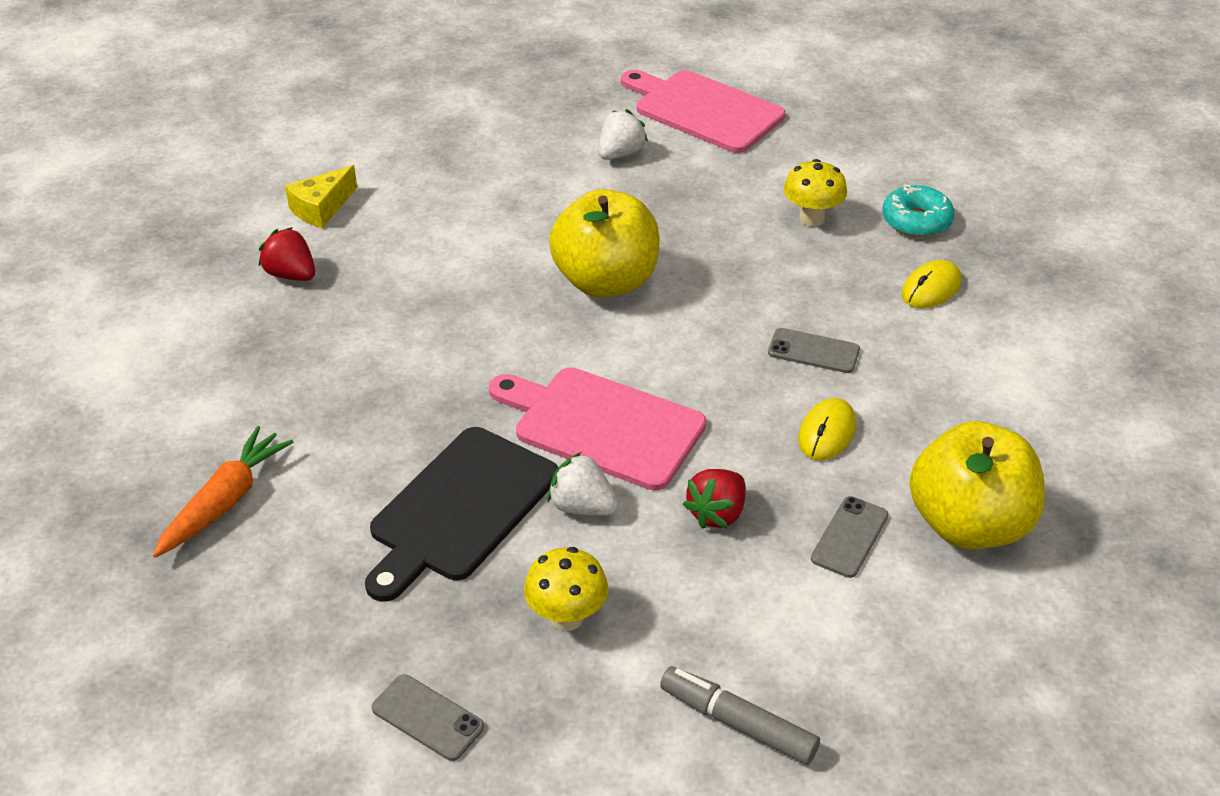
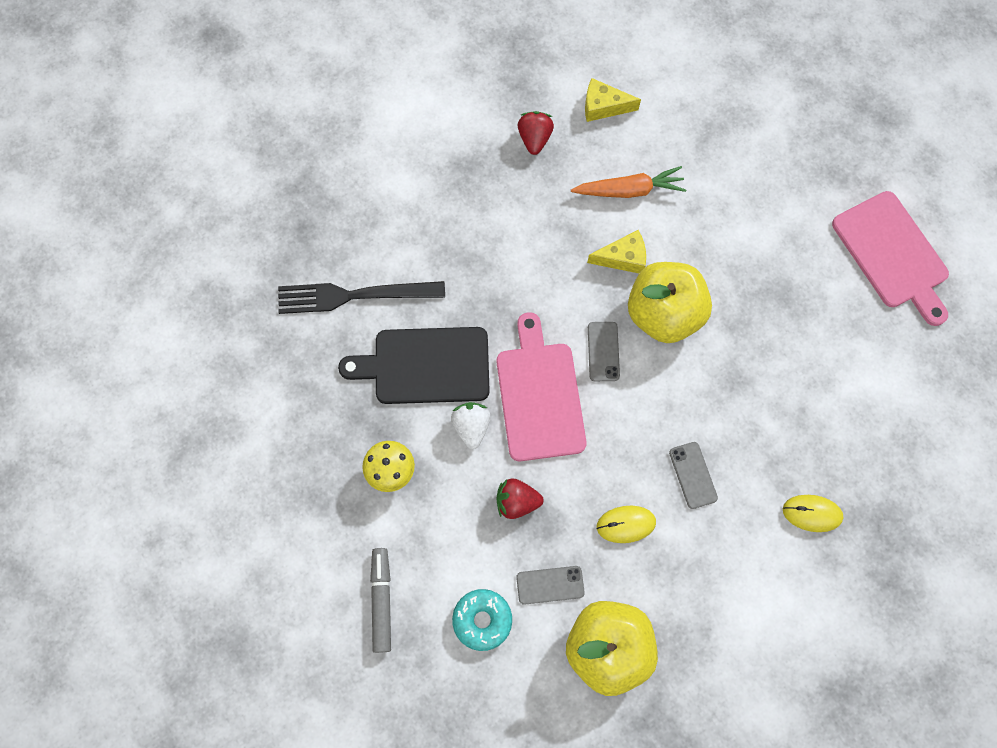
camera: 55 degrees right, 30 degrees up
orange carrot [153,426,293,558] -> orange carrot moved to [571,166,686,198]
grey phone [372,674,484,761] -> grey phone moved to [588,322,620,381]
white strawberry [599,109,648,160] -> none
pink cutting board [621,70,785,153] -> pink cutting board turned 150 degrees clockwise [832,191,949,326]
yellow mushroom [784,159,847,227] -> none
turquoise donut [882,184,954,237] -> turquoise donut moved to [452,589,512,651]
none -> black fork [278,281,445,314]
none -> yellow cheese [587,230,646,273]

